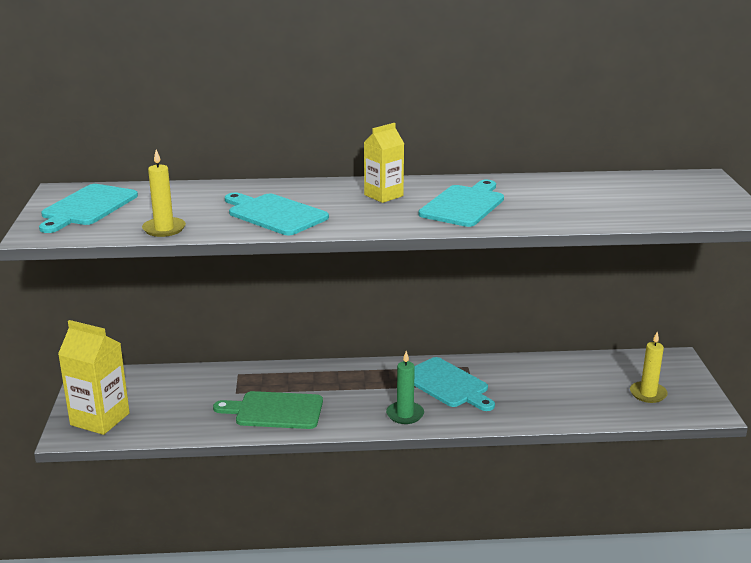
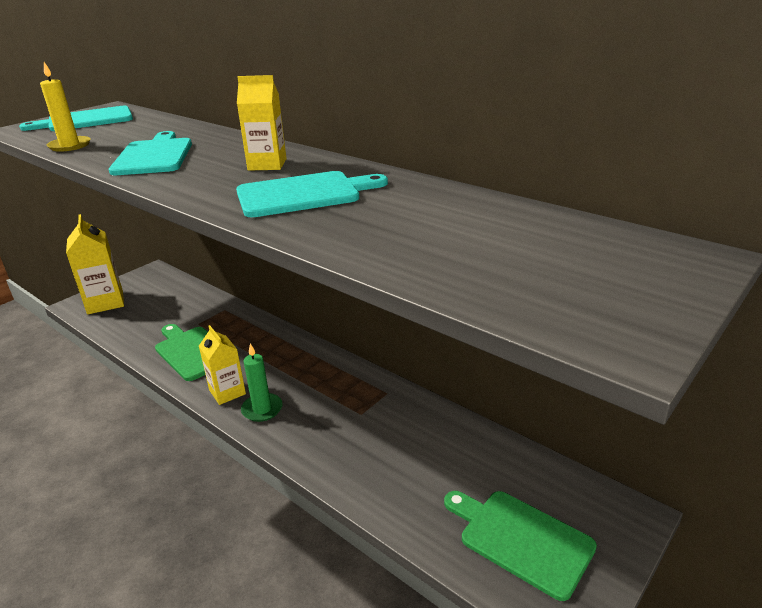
camera: 45 degrees right, 5 degrees up
turquoise cutting board [414,357,495,411] -> none
yellow candle [630,332,668,403] -> green cutting board [444,491,597,601]
none -> yellow carton [199,325,246,405]

